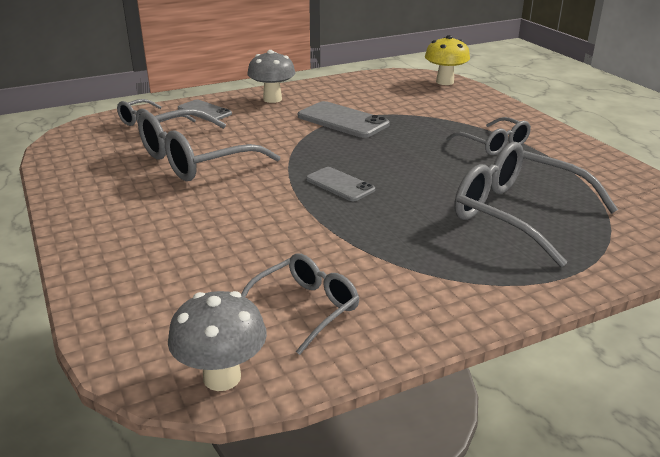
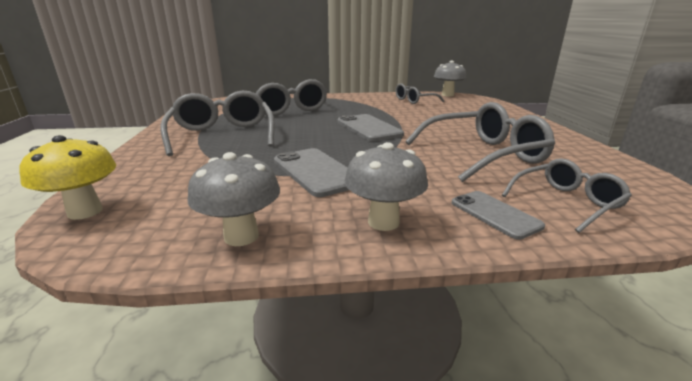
camera: 160 degrees left, 5 degrees down
grey phone [306,167,375,201] -> grey phone [337,114,404,141], size x1.56
grey glasses [446,117,531,155] -> grey glasses [160,91,274,156], size x1.71
none -> grey mushroom [188,152,280,246]

